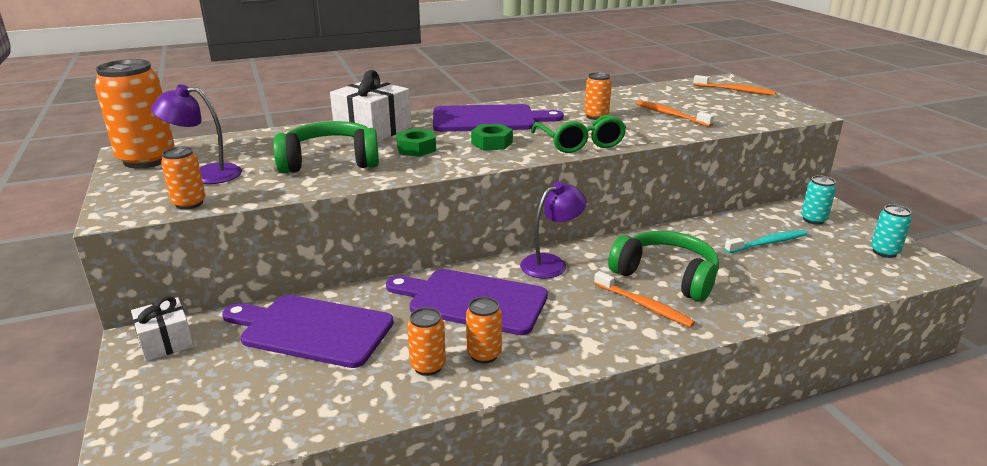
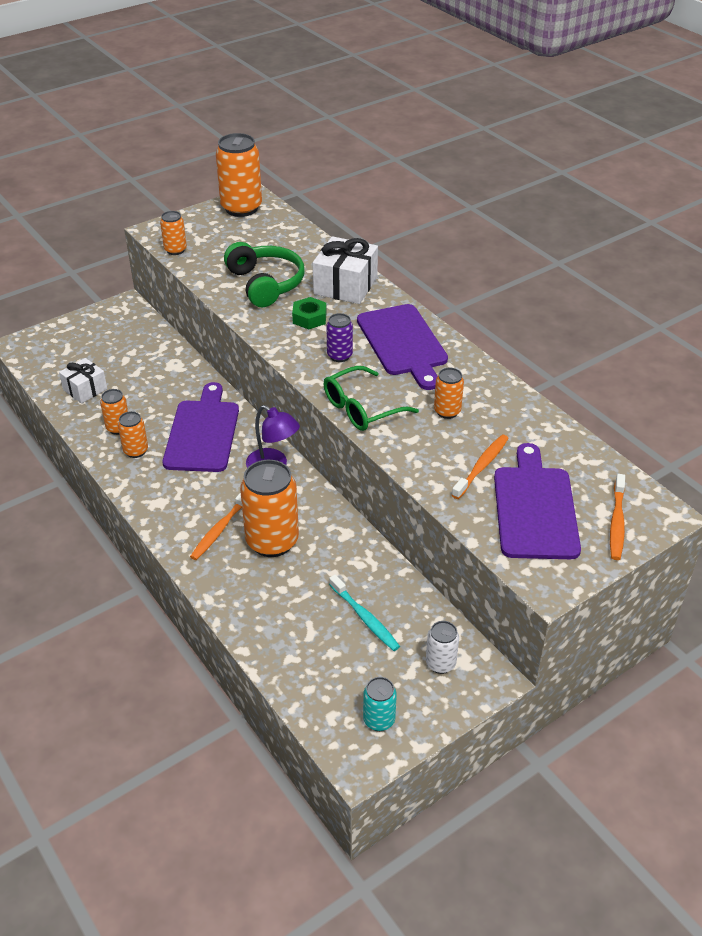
camera: 75 degrees right, 15 degrees up
white gift [131,296,194,361] -> white gift moved to [59,358,107,404]
purple lamp [151,84,242,184] -> none
purple cutting board [222,295,394,368] -> purple cutting board moved to [494,443,581,559]
green nut [471,124,513,150] -> purple can [326,313,353,362]
green headphones [608,231,719,302] -> orange can [240,460,299,557]
turquoise can [801,175,836,225] -> white can [426,621,459,674]

